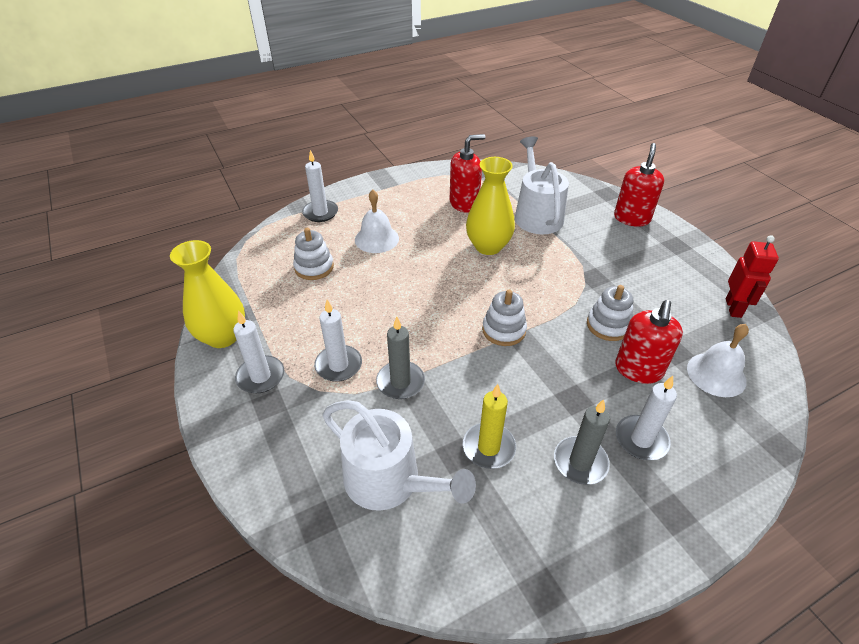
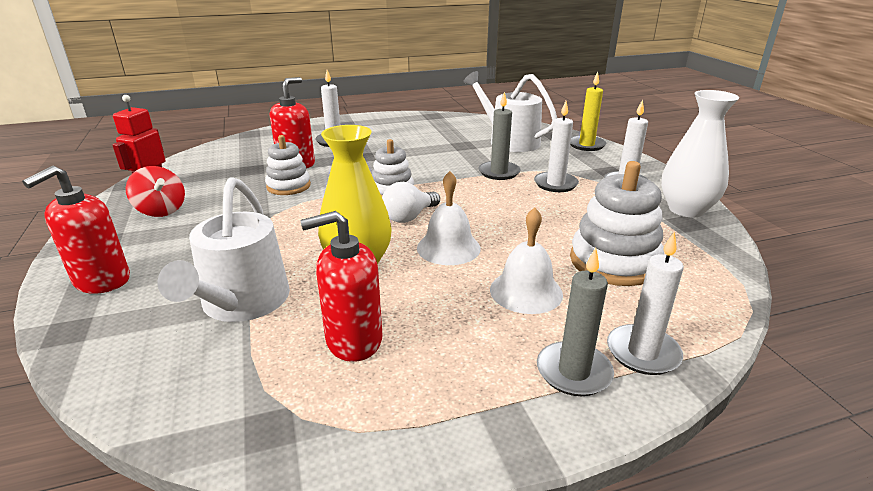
camera: 170 degrees left, 15 degrees down
yellow vase [170,240,245,348] -> white vase [661,90,739,217]
white stacking toy [293,228,334,280] -> white stacking toy [570,161,664,286], size x1.57
yellow candle [462,384,516,469] -> yellow candle moved to [570,72,606,151]
grey candle [554,399,610,485] -> grey candle moved to [537,248,614,396]
white bell [687,324,749,397] -> white bell moved to [417,171,481,265]
none -> red spinning top [126,166,185,217]
none -> white light bulb [382,182,440,223]

